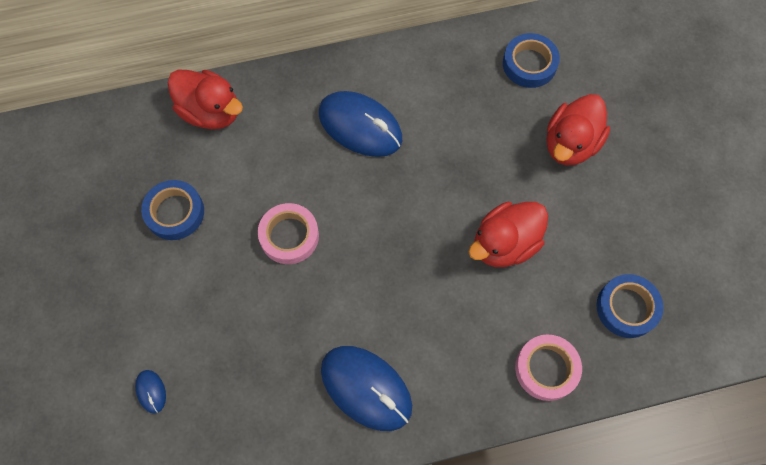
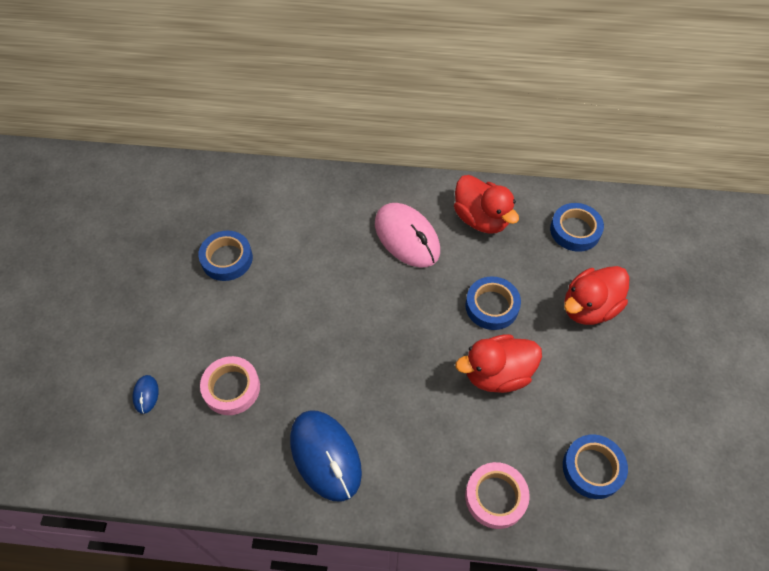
camera: 20 degrees right, 10 degrees down
red duck [168,69,243,129] -> red duck moved to [454,175,519,234]
pink tape [258,203,319,264] -> pink tape moved to [200,356,260,415]
blue mouse [319,91,402,157] -> pink mouse [375,203,440,268]
none -> blue tape [466,276,521,330]

